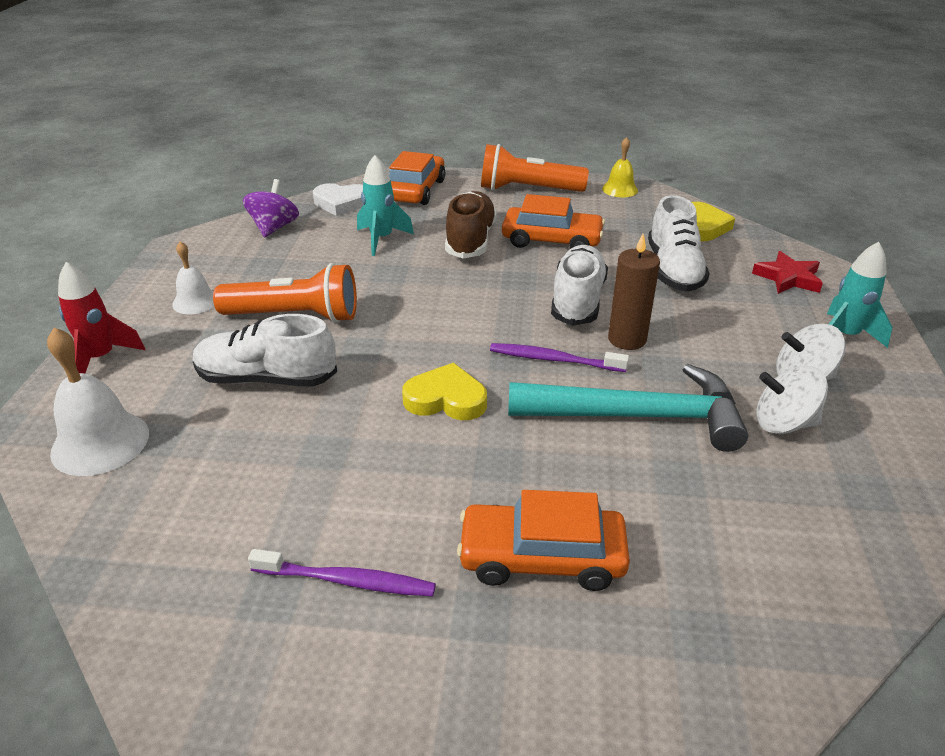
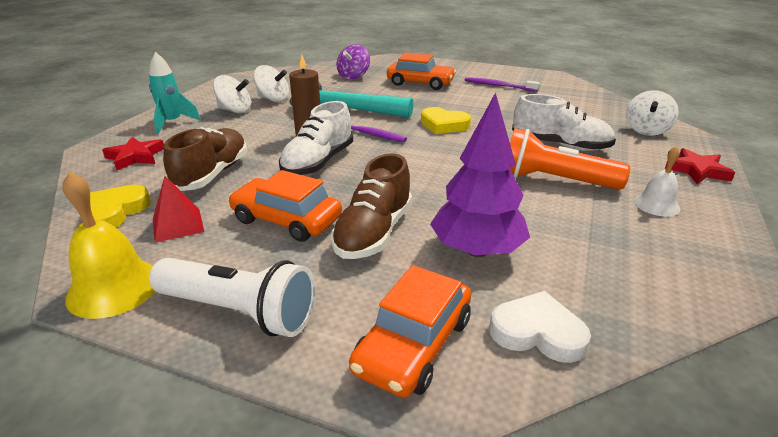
camera: 165 degrees left, 5 degrees down
white bell [47,327,149,476] -> white spinning top [626,90,679,136]
red rocket [58,262,145,373] -> red star [665,148,735,184]
purple spinning top [243,179,299,238] -> purple spinning top moved to [337,44,370,79]
turquoise rocket [357,155,414,256] -> purple tree [430,92,530,257]
orange flashlight [481,144,589,192] -> white flashlight [149,258,316,337]
yellow bell [602,137,638,197] -> yellow bell [62,171,155,319], size x1.63
white shoe [648,195,710,292] -> brown shoe [163,127,247,191]
none -> red pyramid [153,176,204,243]

